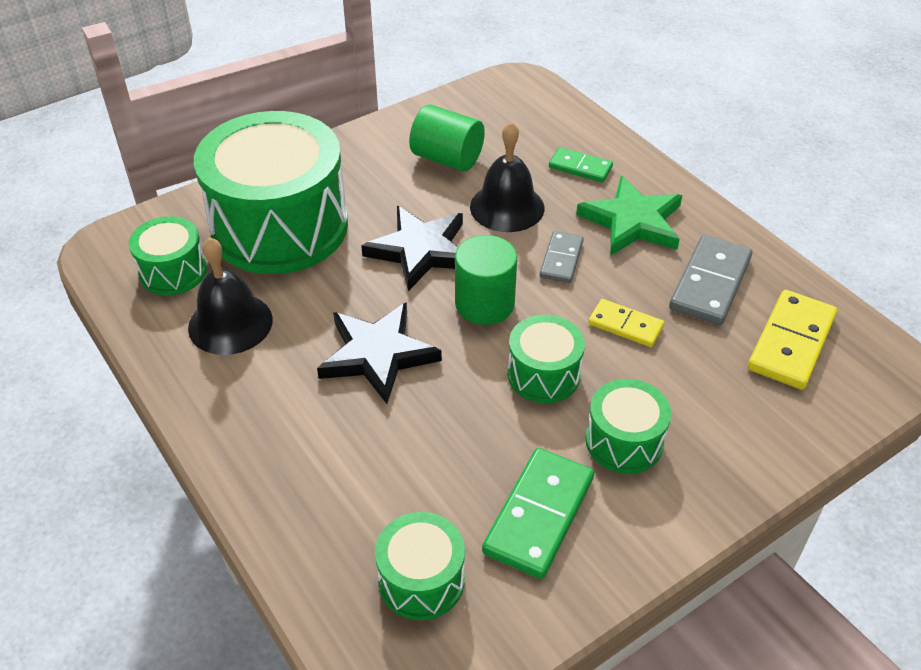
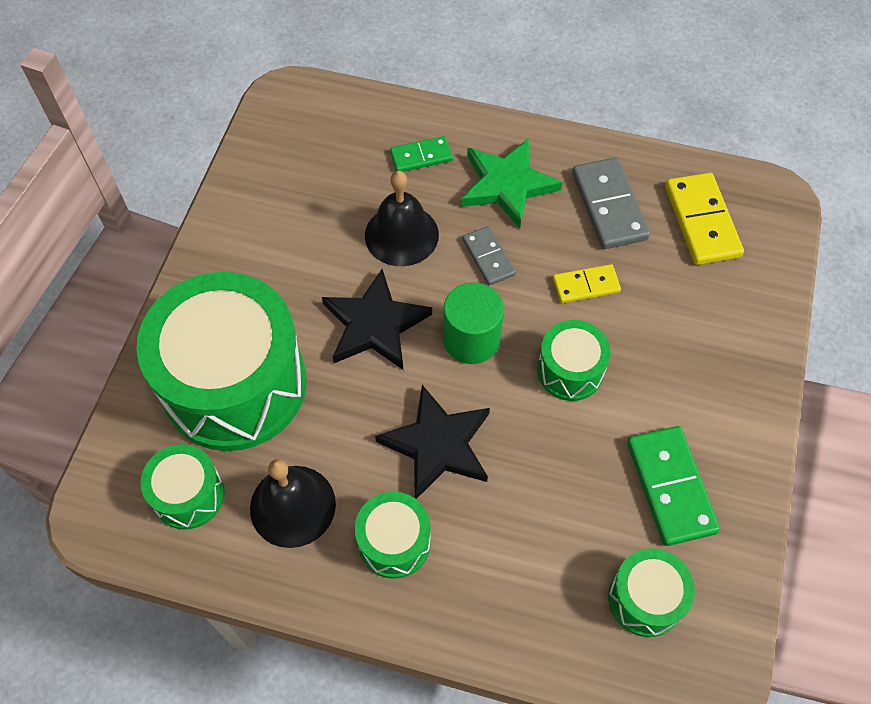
camera: 40 degrees left, 15 degrees up
green cylinder [409,104,485,172] -> none
green drum [586,379,671,474] -> green drum moved to [355,492,431,579]

